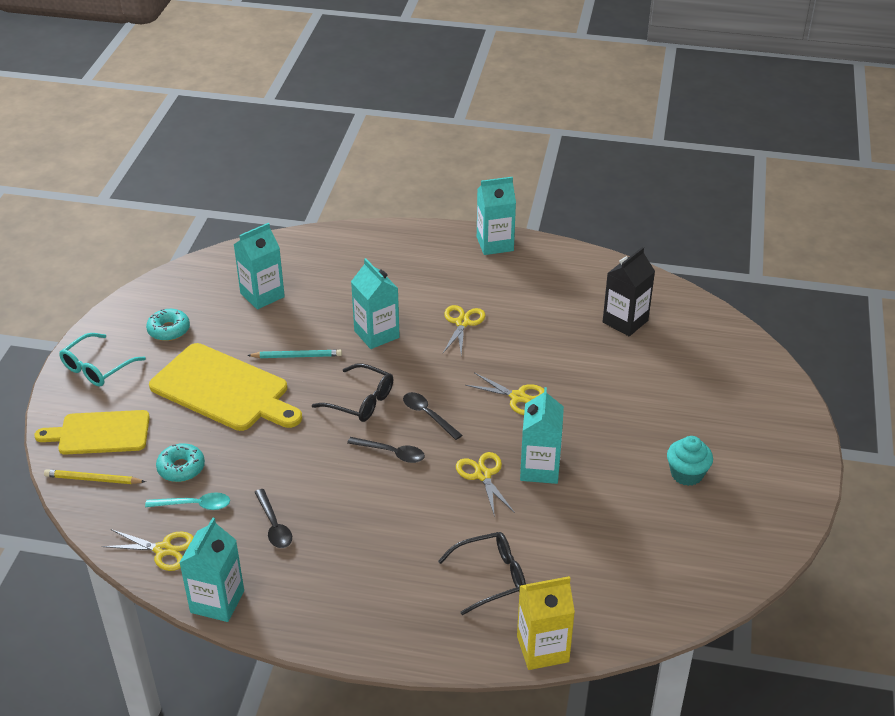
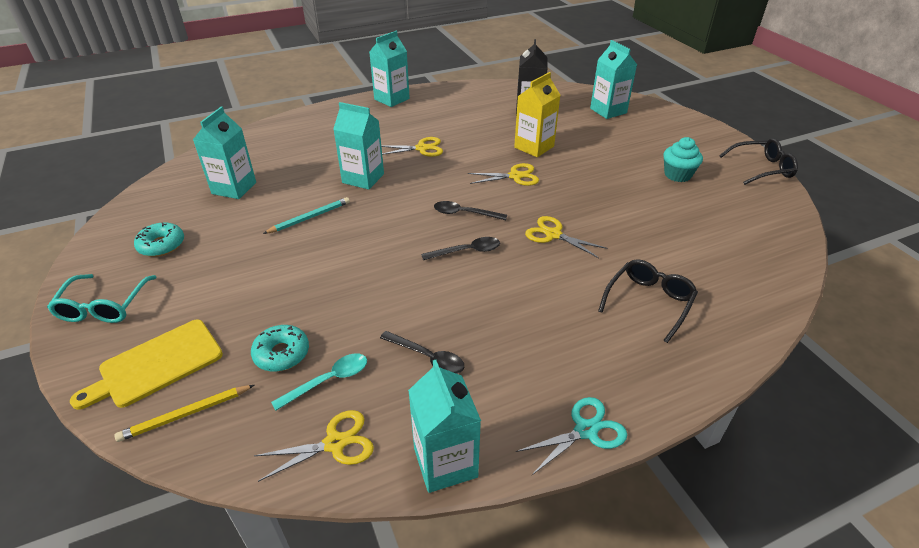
camera: 35 degrees left, 0 degrees up
yellow cutting board [149,343,302,431] -> none
black glasses [312,363,393,422] -> black glasses moved to [719,138,798,185]
yellow scissors [443,305,486,356] -> yellow scissors turned 105 degrees clockwise [381,137,443,157]
yellow carton [517,576,575,670] -> yellow carton moved to [514,72,561,157]
turquoise carton [520,387,564,484] -> turquoise carton moved to [590,40,637,119]
none -> turquoise scissors [516,397,627,475]

